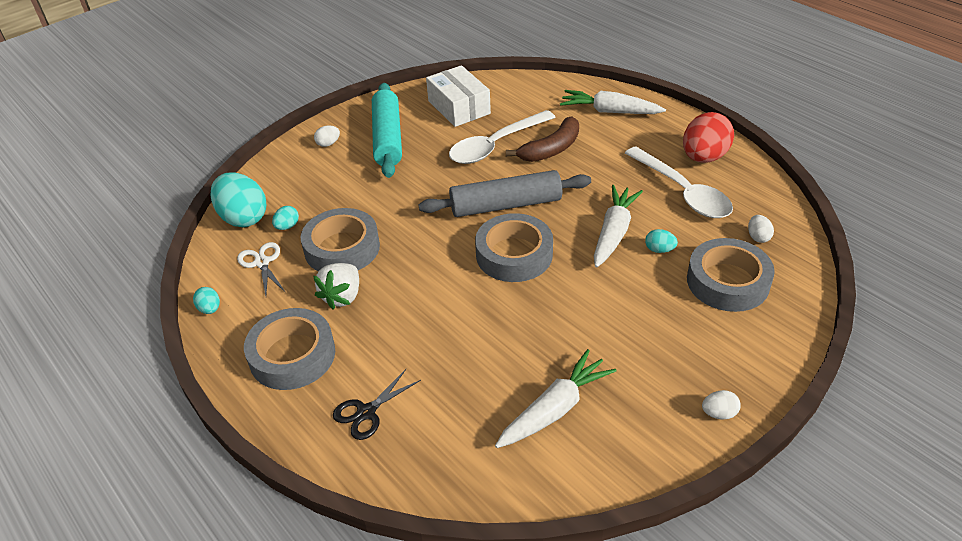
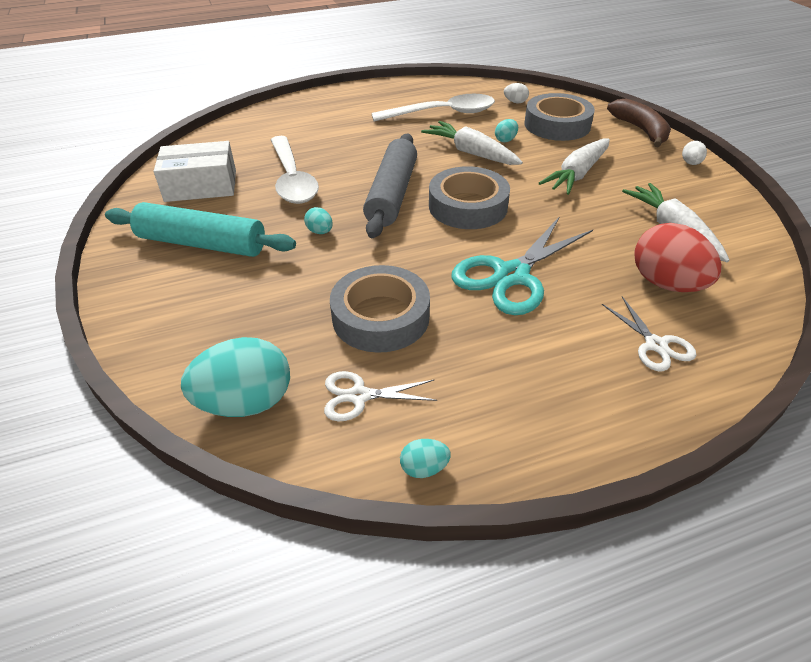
camera: 70 degrees left, 0 degrees up
grey tape [244,308,335,390] -> none
turquoise egg [272,206,299,230] -> turquoise egg moved to [304,207,333,234]
white strawberry [313,263,359,309] -> none
white egg [314,125,340,147] -> none
black scissors [333,369,421,440] -> white scissors [602,297,696,372]
brown banana [506,117,579,162] -> brown banana moved to [607,98,671,147]
white carrot [560,90,666,114] -> white carrot moved to [539,139,610,195]
red egg [683,112,734,163] -> red egg moved to [634,223,722,292]
none -> turquoise scissors [451,216,593,315]

